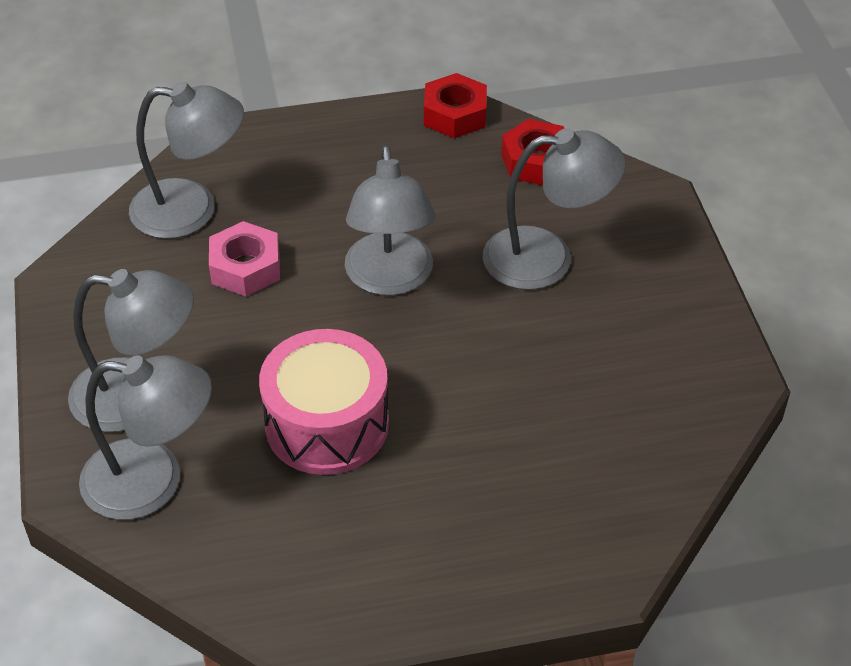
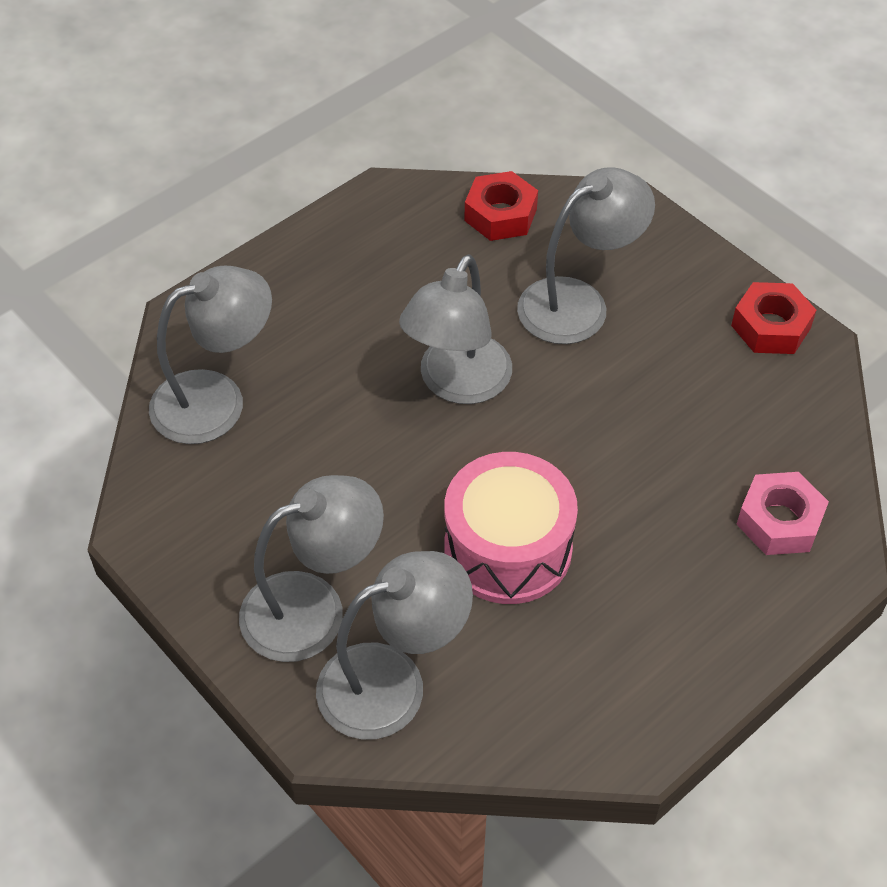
camera: 30 degrees left, 5 degrees up
pink nut [209,221,280,296] -> pink nut moved to [736,472,829,555]
grey lamp [345,145,435,296] -> grey lamp turned 60 degrees clockwise [399,255,512,404]
red nut [424,73,487,138] -> red nut moved to [731,282,816,354]

